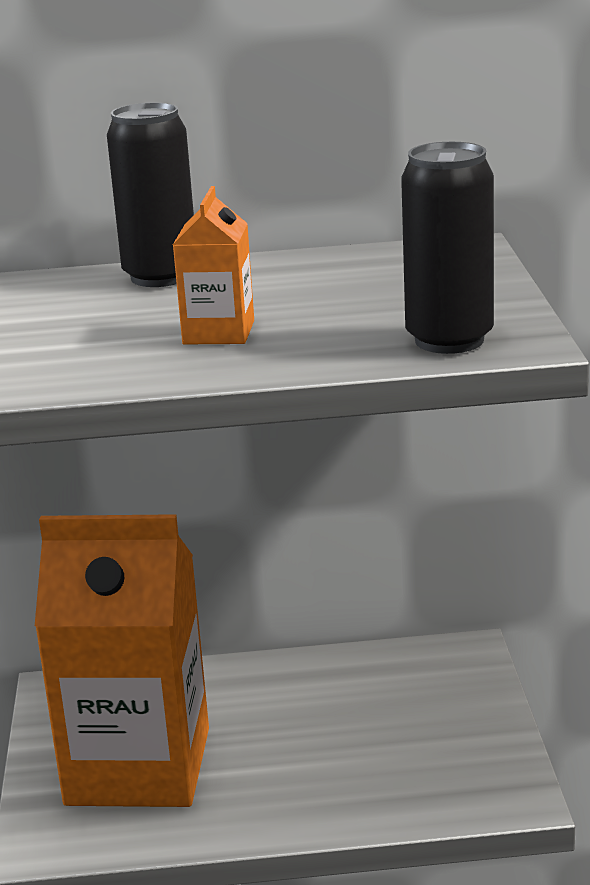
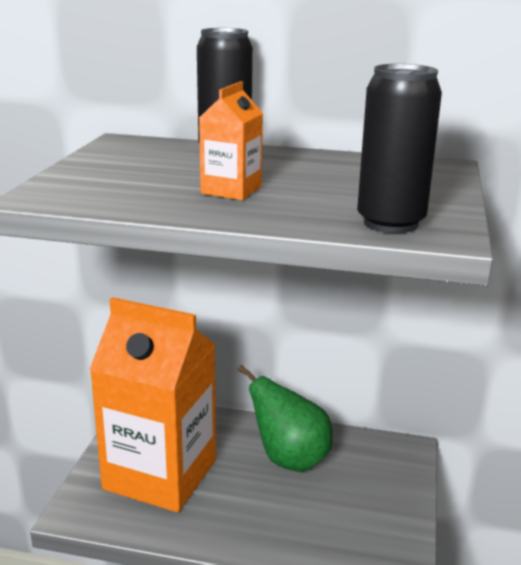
camera: 15 degrees right, 0 degrees up
none -> green pear [238,365,333,472]

